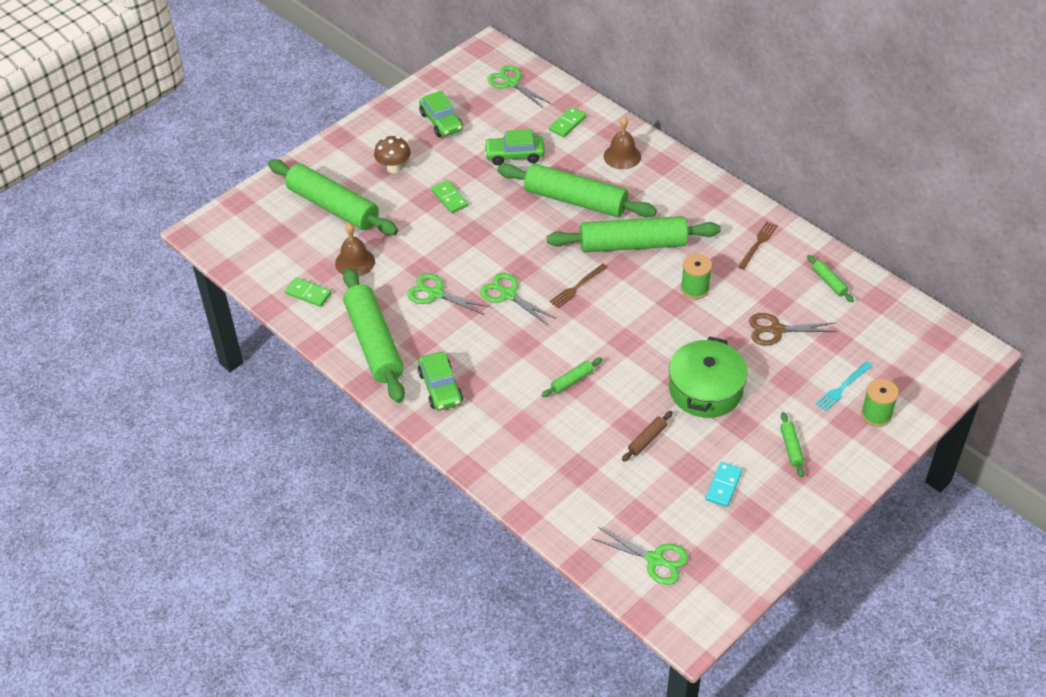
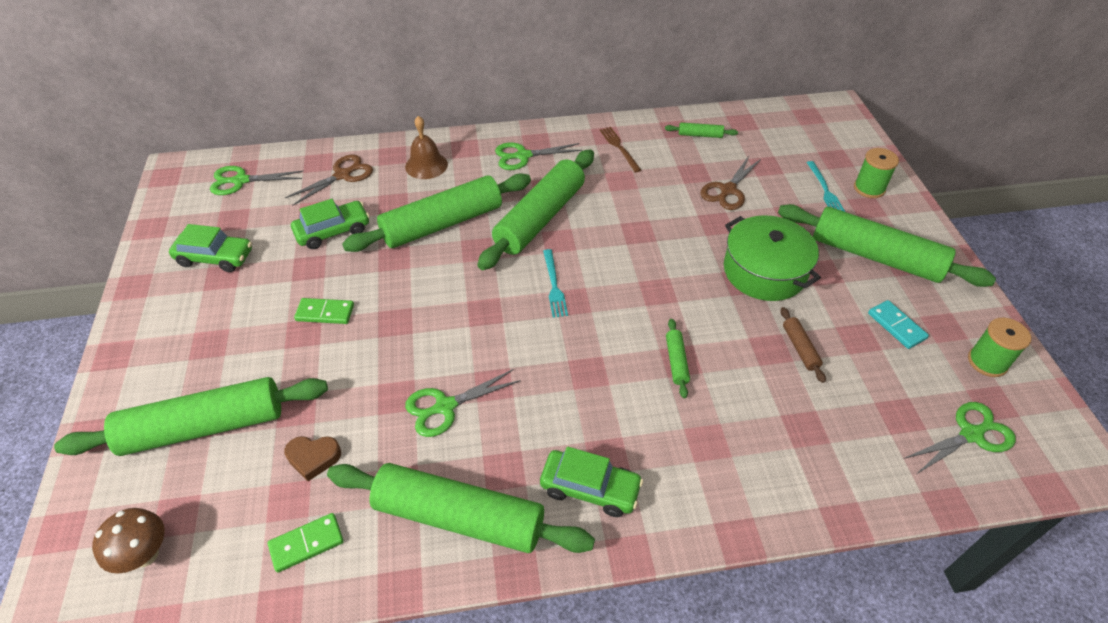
camera: 55 degrees left, 0 degrees up
brown bell [335,223,375,277] -> brown heart [284,436,341,481]
brown mushroom [374,136,411,173] -> brown mushroom moved to [92,508,165,574]
green scissors [480,273,556,325] -> green scissors moved to [495,142,582,170]
green car [484,129,545,165] -> green car turned 150 degrees counterclockwise [291,199,370,249]
green domino [549,107,586,137] -> brown scissors [285,155,373,206]
brown fork [550,264,608,308] -> turquoise fork [543,249,568,318]
green spool [681,254,712,299] -> green spool moved to [968,318,1031,377]
green rolling pin [780,412,805,477] -> green rolling pin [778,204,996,287], size x2.45

